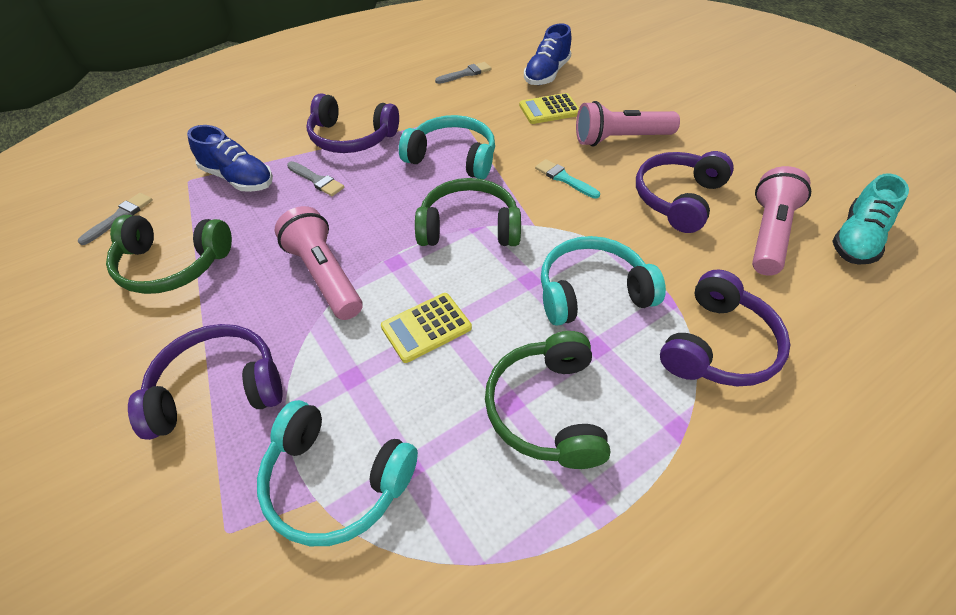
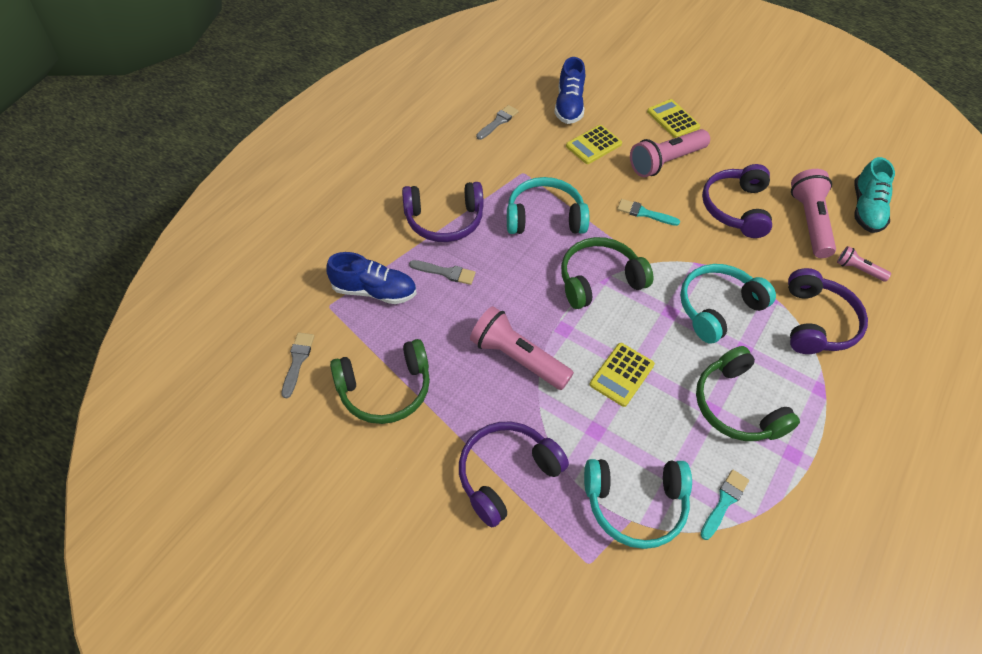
camera: 25 degrees left, 5 degrees up
none -> yellow calculator [647,99,700,138]
none -> turquoise brush [700,470,749,540]
none -> pink flashlight [837,246,891,282]

